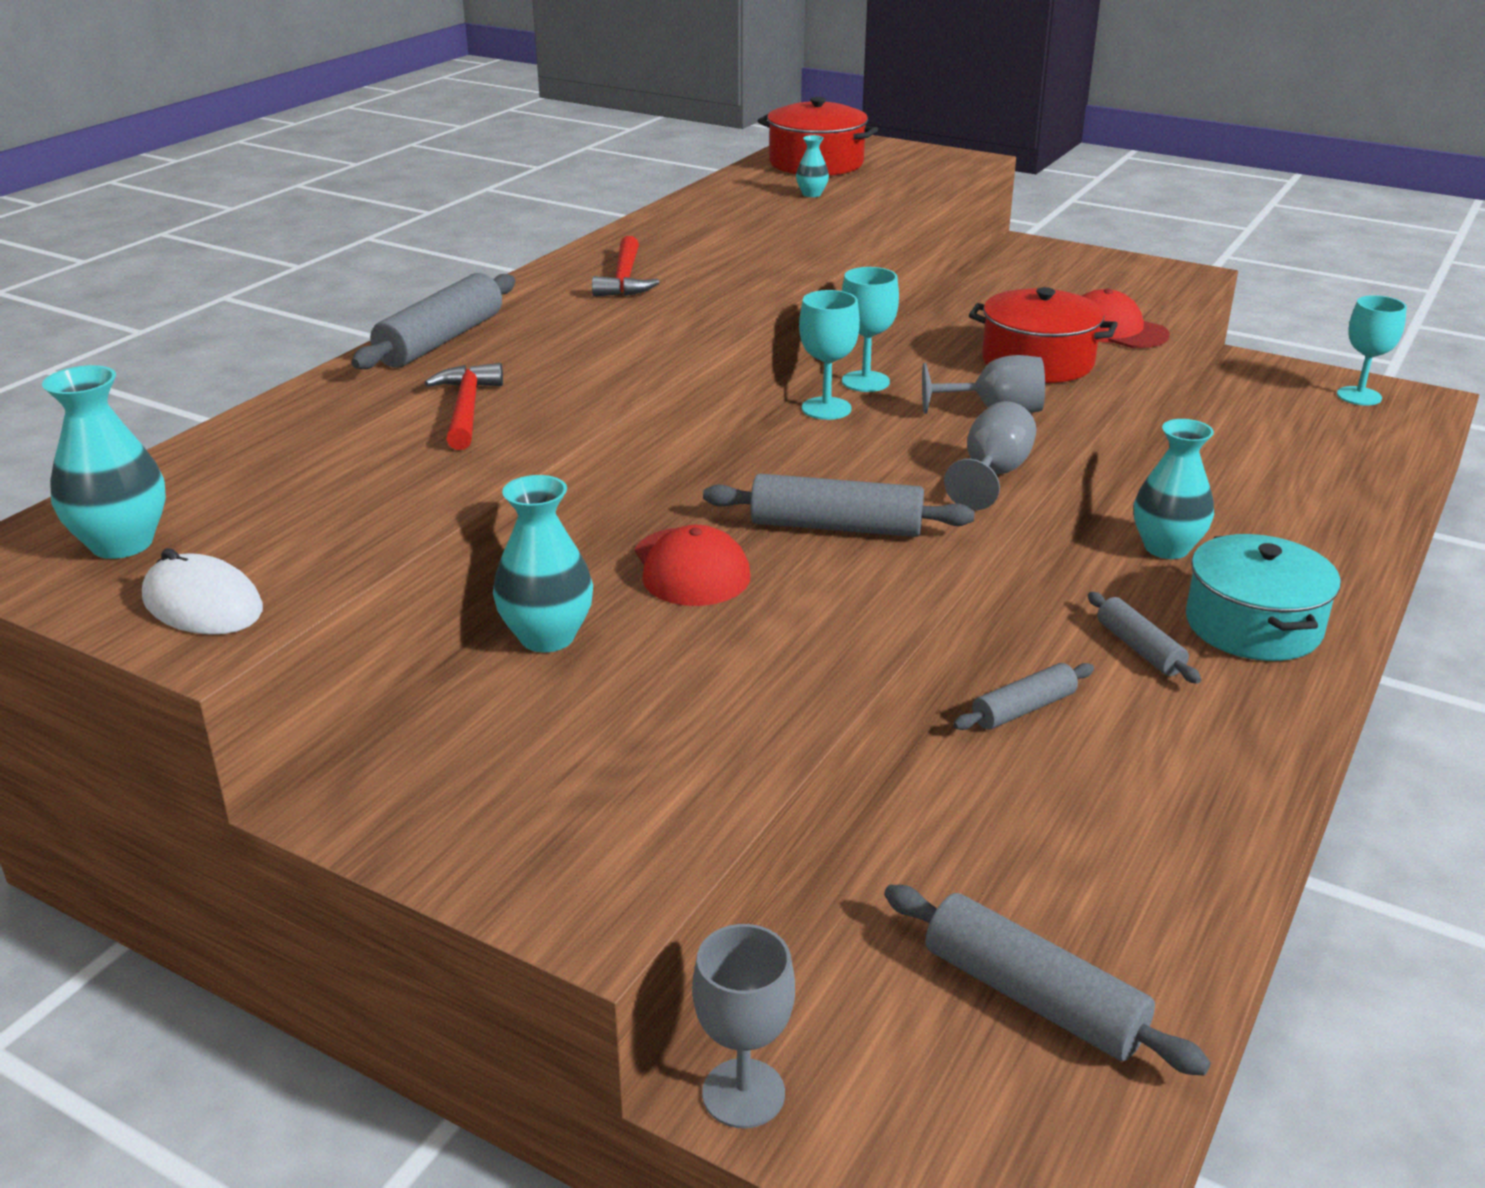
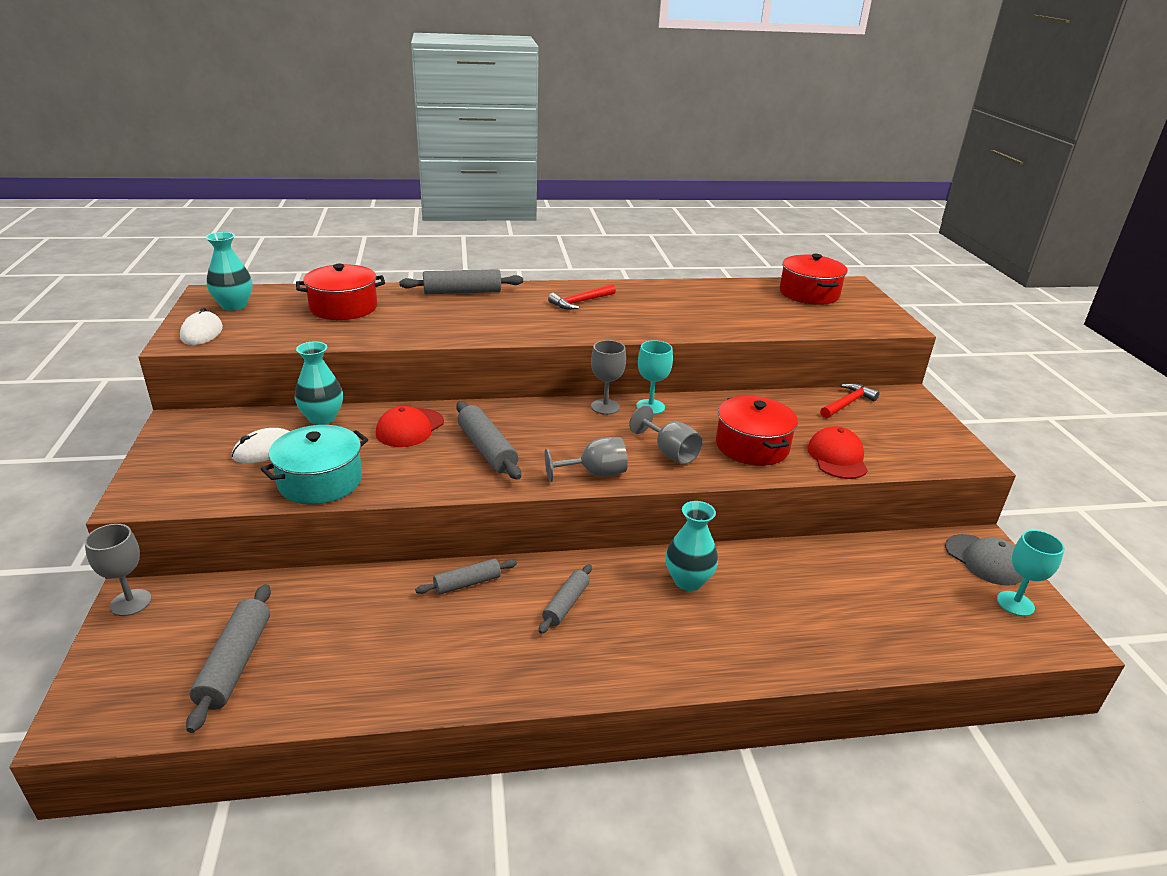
camera: 50 degrees right, 0 degrees up
red hammer [424,363,503,450] -> red hammer moved to [820,383,880,418]
turquoise vase [796,135,829,197] -> none
turquoise goblet [799,290,860,420] -> grey goblet [591,340,626,415]
grey rolling pin [953,663,1094,730] -> grey rolling pin turned 45 degrees counterclockwise [415,559,517,595]
turquoise pot [1186,534,1341,661] -> turquoise pot moved to [261,425,368,505]
none -> white mouse [232,428,290,463]
none -> red pot [296,264,385,320]
none -> grey cap [945,534,1023,586]

